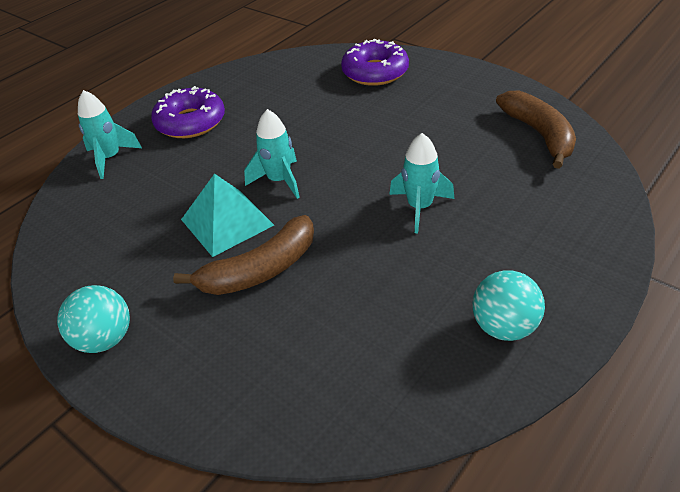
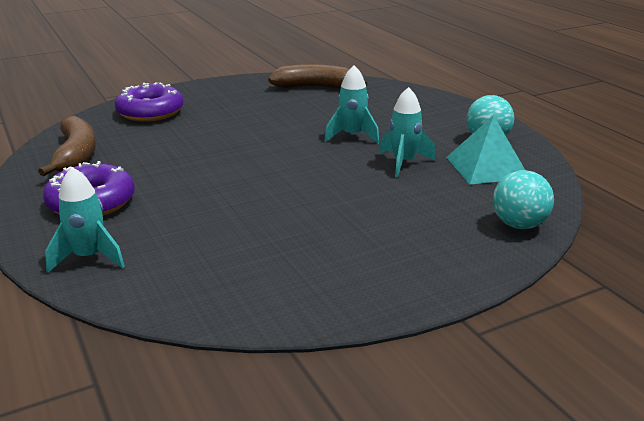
camera: 70 degrees left, 15 degrees down
turquoise ball [57,285,130,353] -> turquoise ball moved to [493,170,554,229]
brown banana [173,215,314,295] -> brown banana moved to [38,116,96,176]
turquoise pyramid [181,173,274,257] -> turquoise pyramid moved to [446,115,525,184]
turquoise rocket [244,109,300,199] -> turquoise rocket moved to [379,87,436,177]

